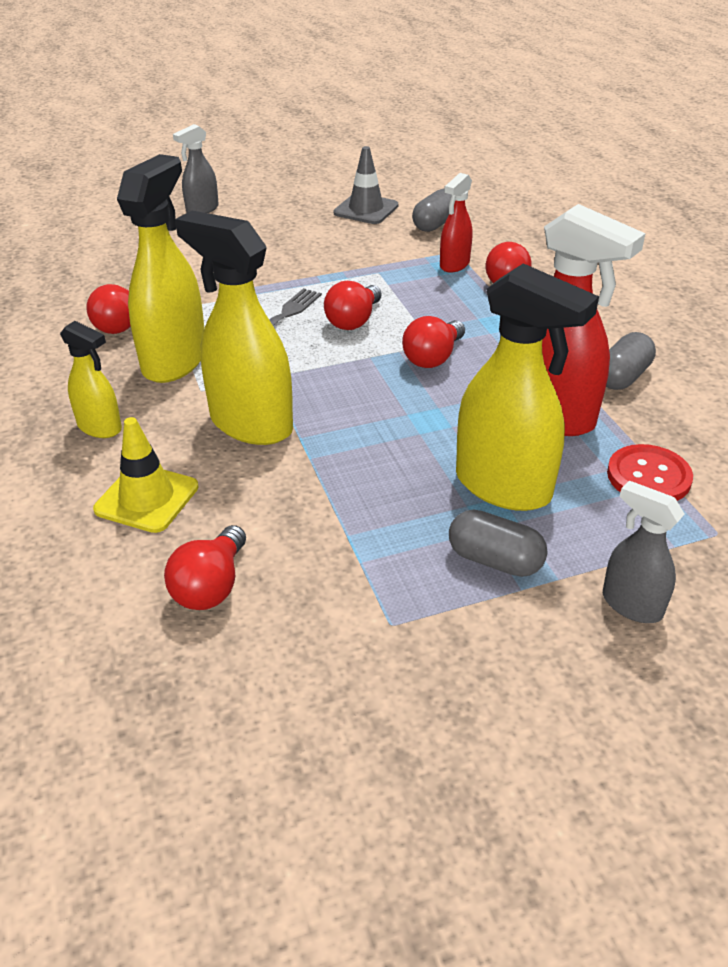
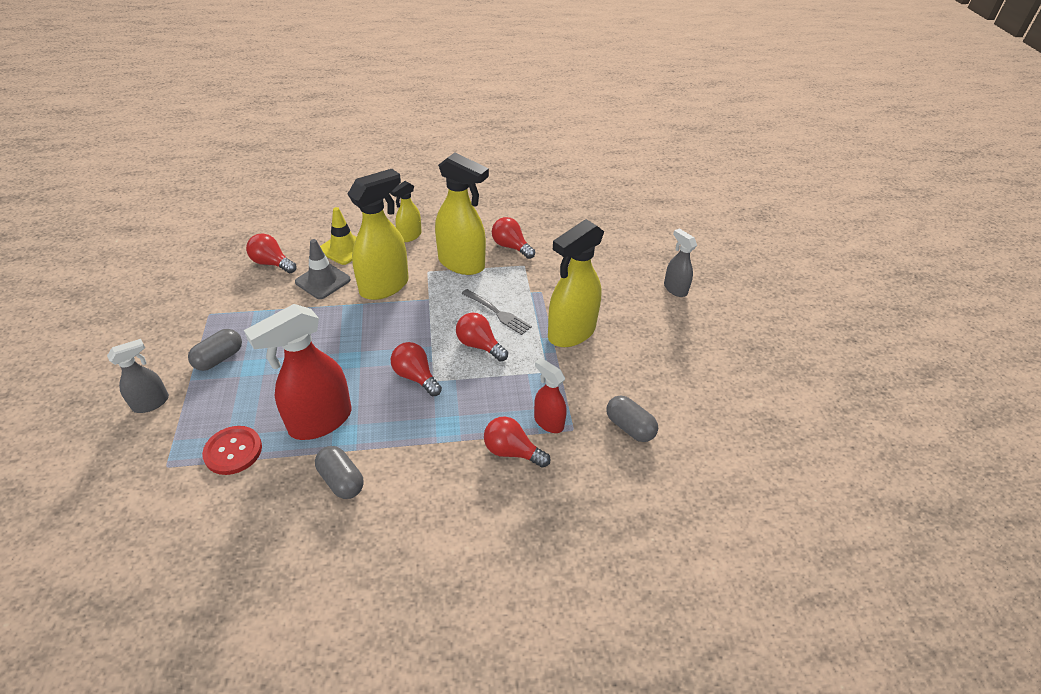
camera: 100 degrees right, 5 degrees up
grey traffic cone [333,146,398,224] -> grey traffic cone moved to [295,239,351,299]
yellow spray bottle [456,263,599,511] -> yellow spray bottle moved to [548,219,604,347]

